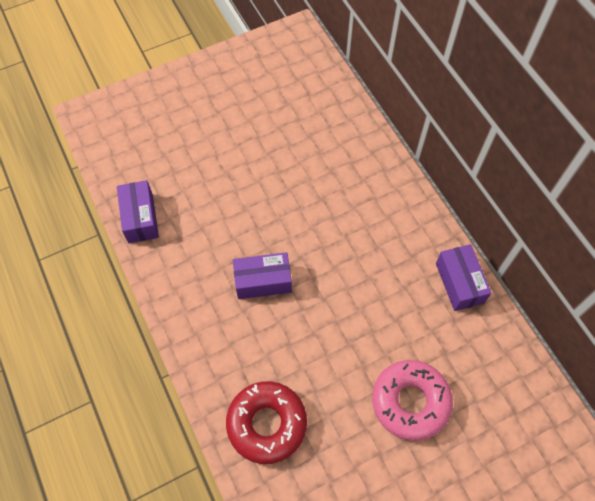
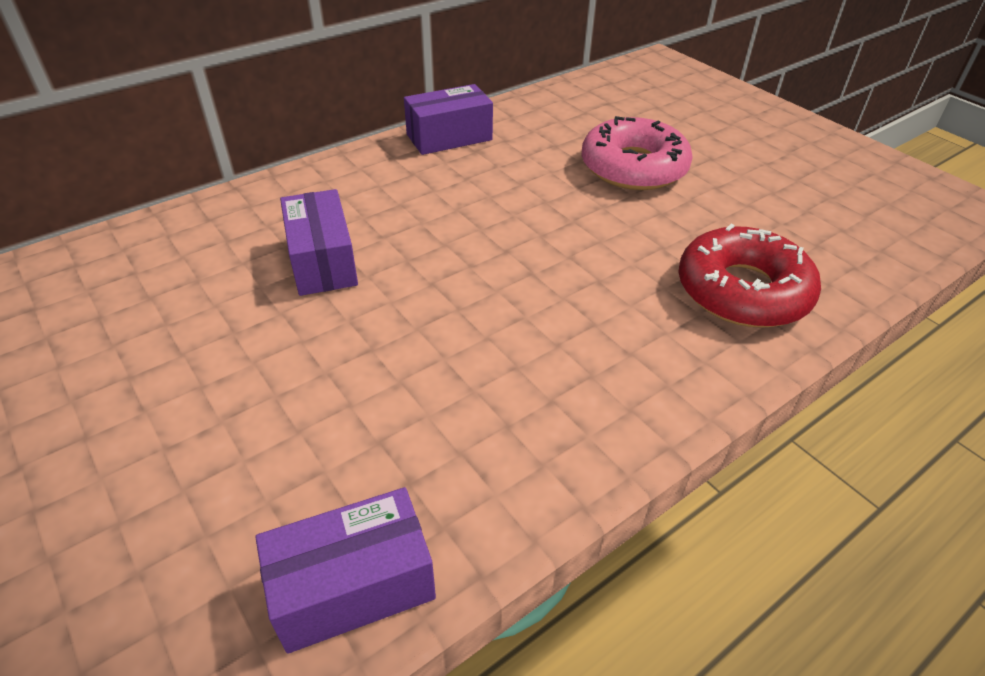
camera: 100 degrees left, 20 degrees down
purple box [233,252,292,299] -> purple box moved to [280,189,358,296]

